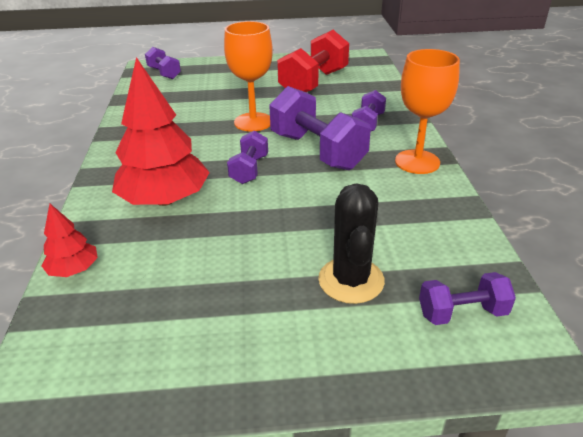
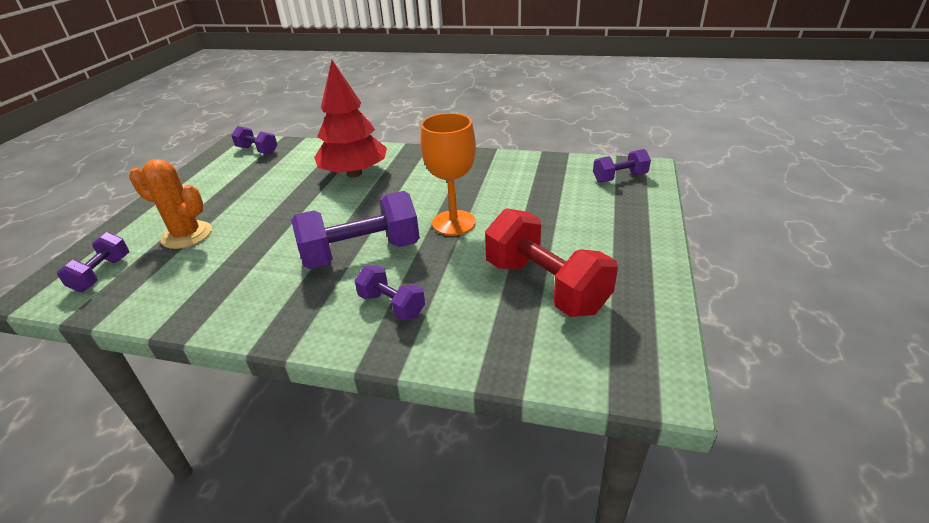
camera: 110 degrees right, 0 degrees up
red tree [41,204,98,277] -> none
purple dumbbell [227,130,268,184] -> purple dumbbell moved to [231,126,277,154]
black cactus [318,183,385,304] -> orange cactus [129,159,212,249]
orange goblet [395,49,460,174] -> none

